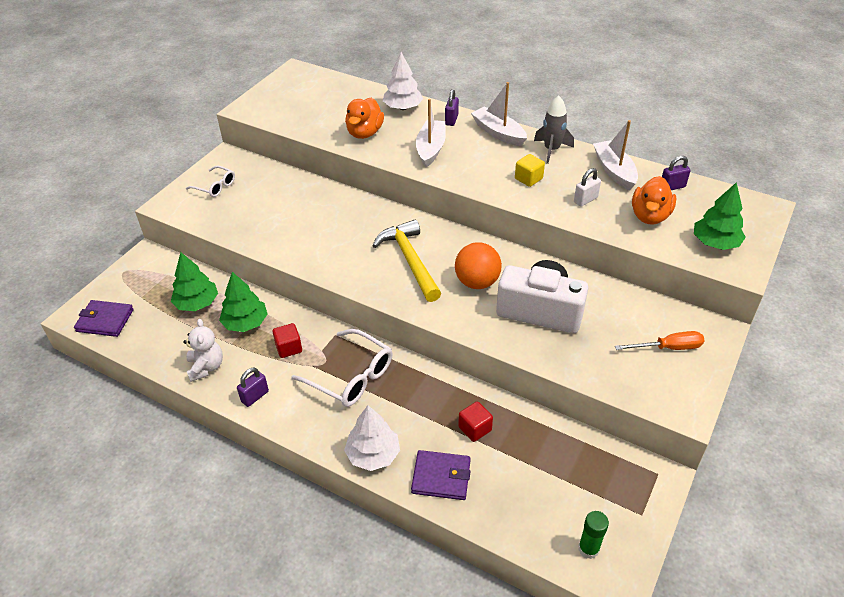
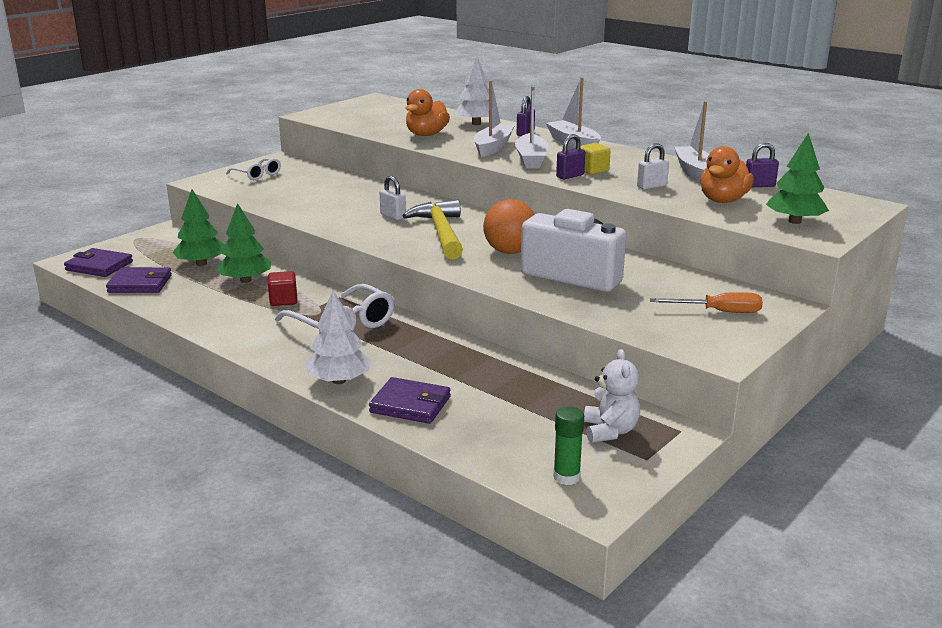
camera: 10 degrees right, 20 degrees down
white teddy bear [183,319,223,382] -> white teddy bear moved to [584,349,640,443]
purple padlock [237,368,269,407] -> purple padlock moved to [556,134,585,179]
red cube [458,401,493,442] -> none
grey rocket [534,96,574,164] -> none
none -> purple wallet [106,267,172,293]
none -> white padlock [380,176,406,220]
none -> white boat [515,86,548,168]

